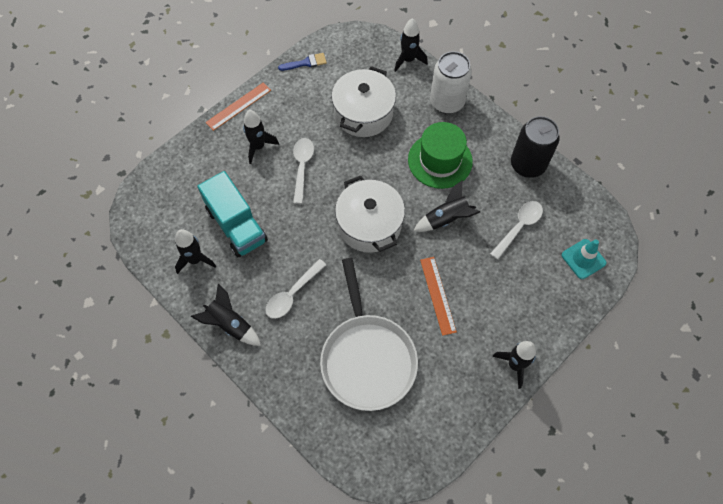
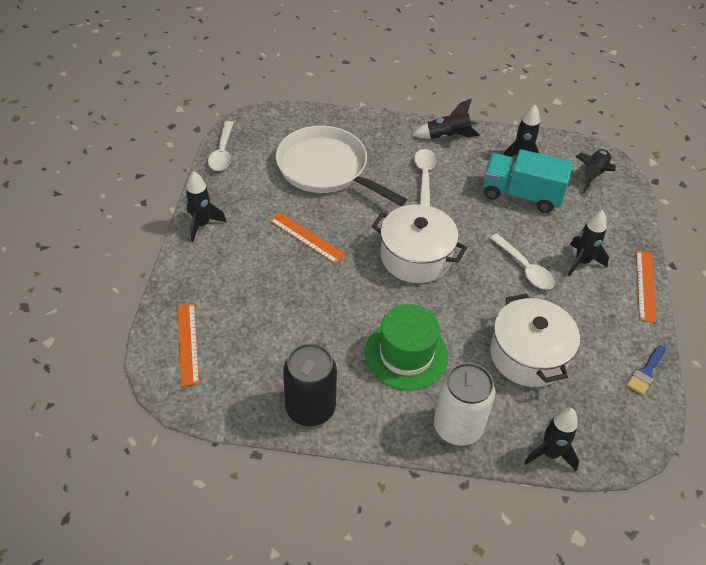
camera: 140 degrees right, 15 degrees down
black rocket [413,180,480,232] -> black rocket moved to [575,149,616,194]
white spoon [490,201,543,260] -> white spoon moved to [208,121,234,171]
turquoise traffic cone [562,239,606,279] -> orange ruler [177,304,199,386]

